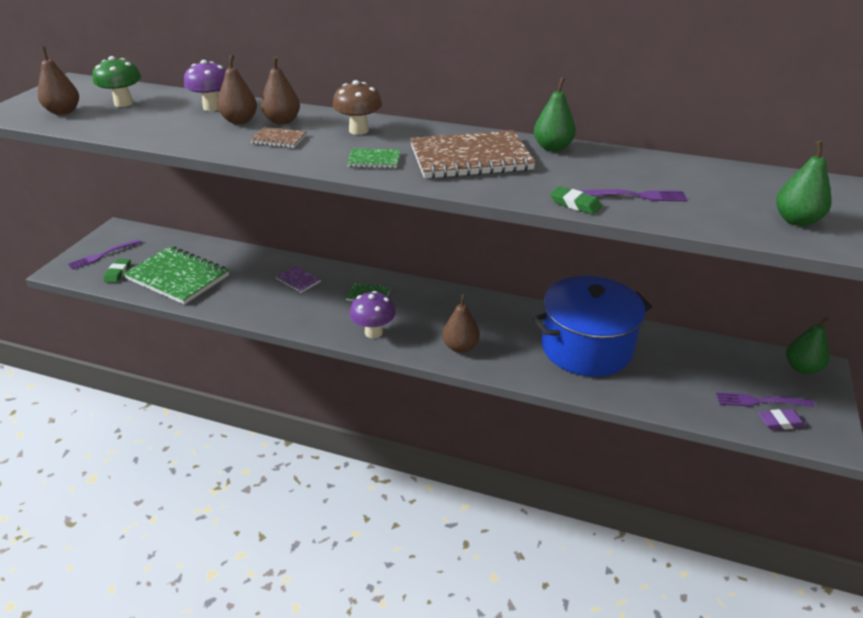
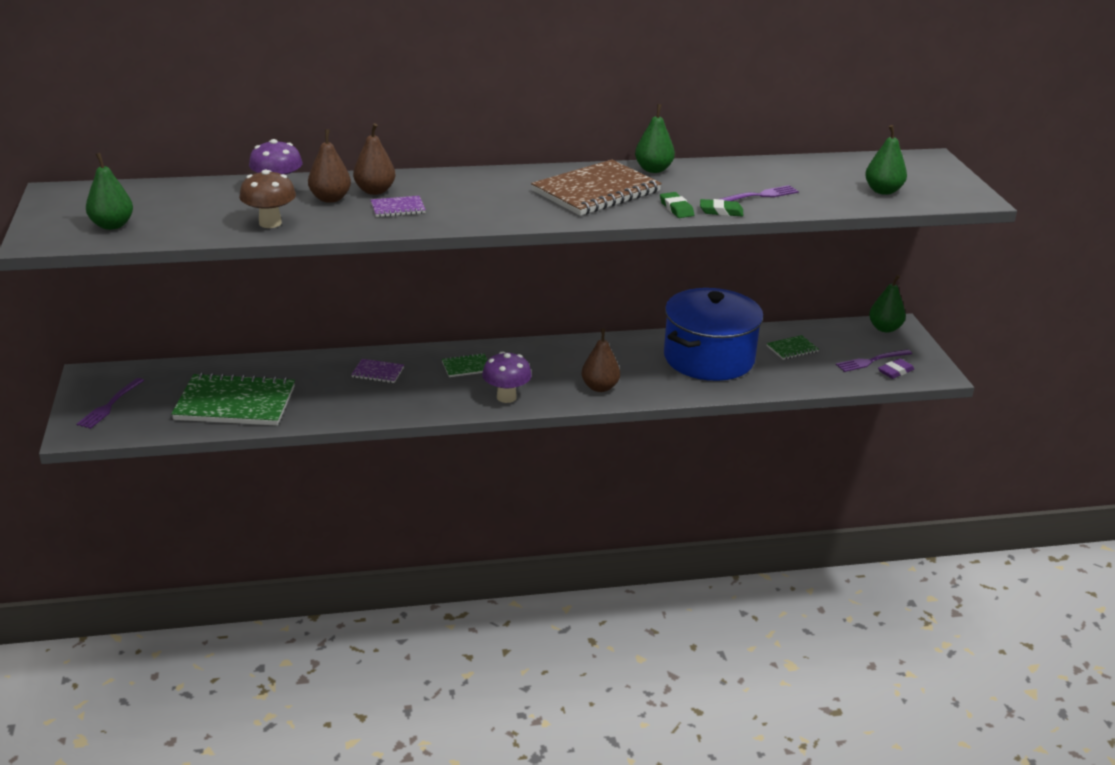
camera: 30 degrees left, 5 degrees down
brown pear [38,47,79,115] -> green pear [86,153,133,230]
green mushroom [93,56,141,107] -> none
green eraser [103,259,131,283] -> green eraser moved to [660,192,694,218]
brown notebook [250,127,307,148] -> purple notebook [370,196,426,217]
brown mushroom [332,80,382,135] -> brown mushroom moved to [239,170,296,228]
green notebook [347,148,400,168] -> green notebook moved to [766,335,819,360]

